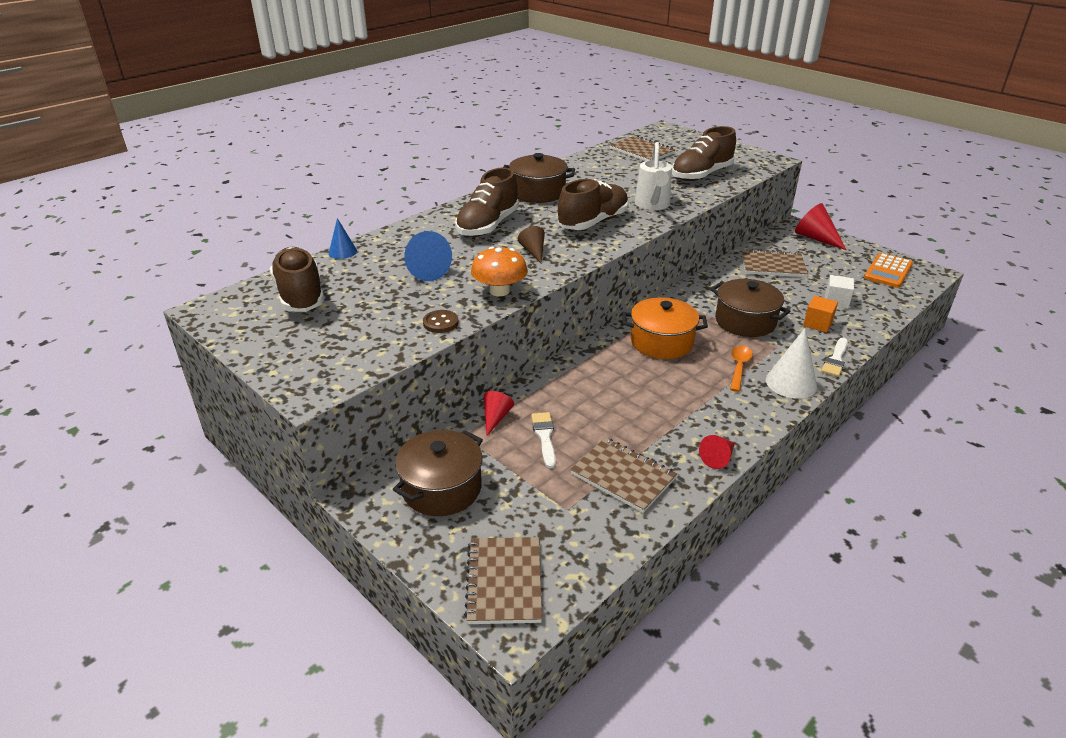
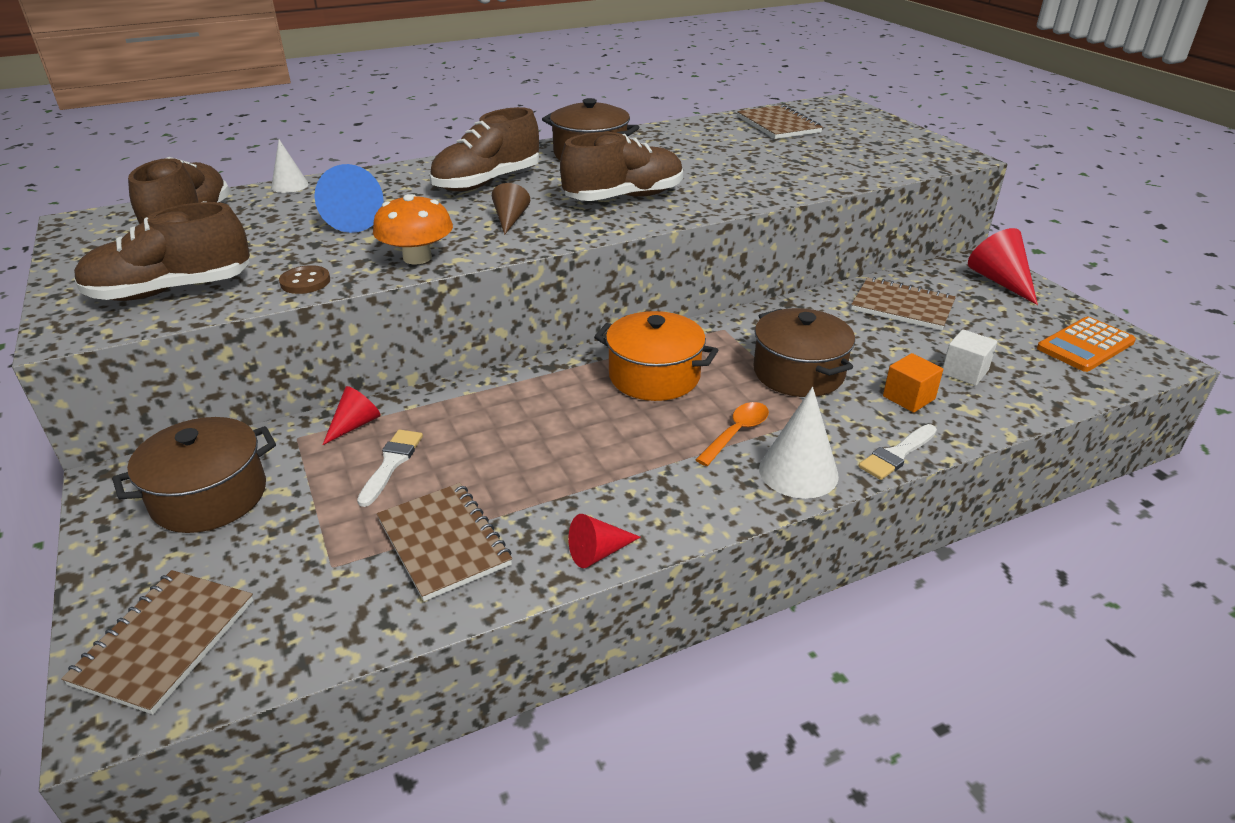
camera: 20 degrees right, 0 degrees up
blue cone [329,218,357,259] -> white cone [271,140,308,193]
white watering can [635,142,672,210] -> none
brown shoe [672,126,736,181] -> brown shoe moved to [74,202,250,301]

